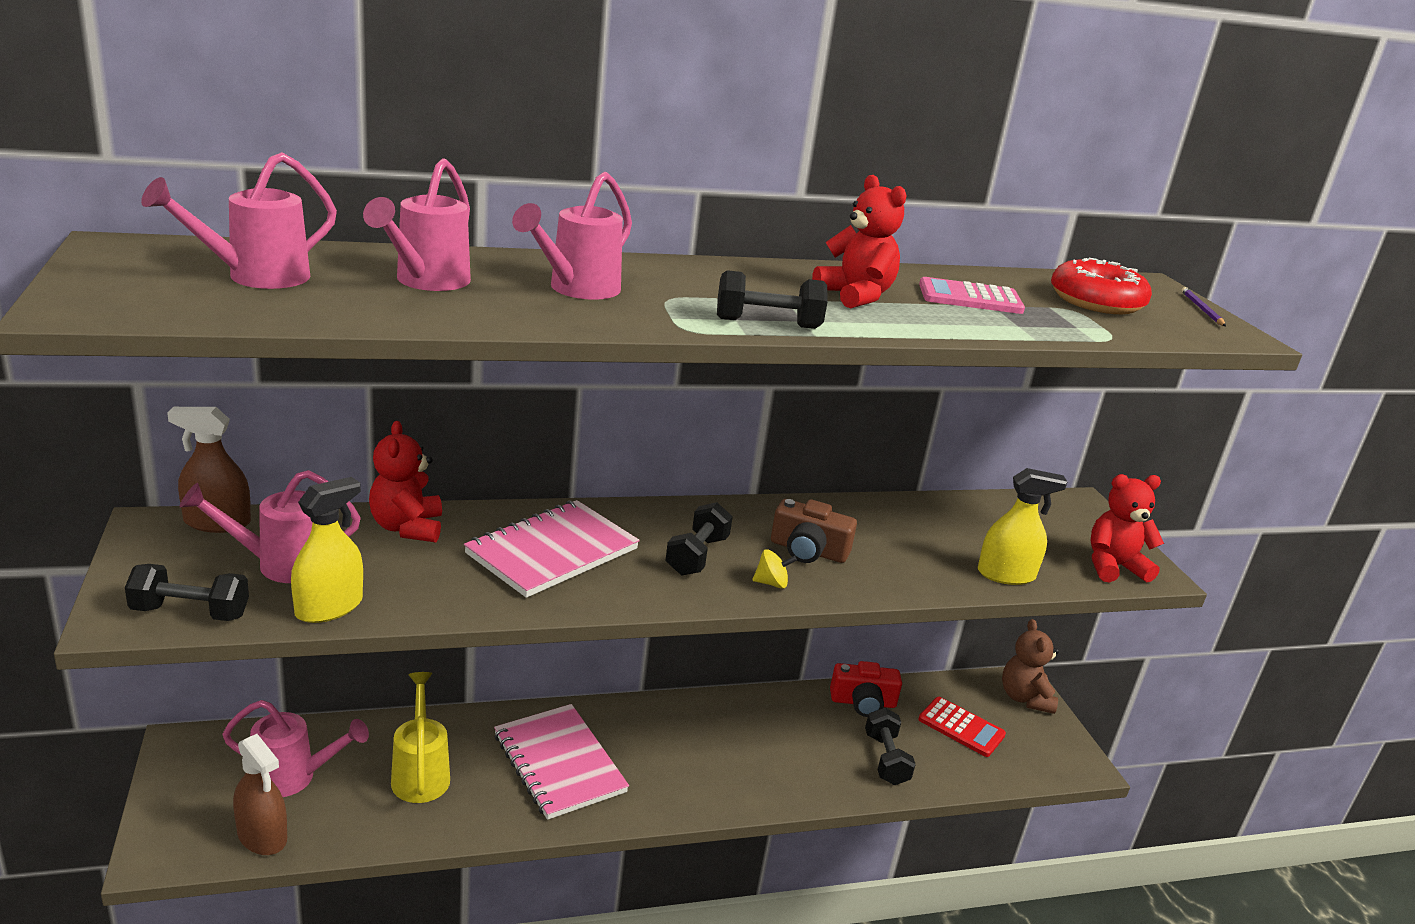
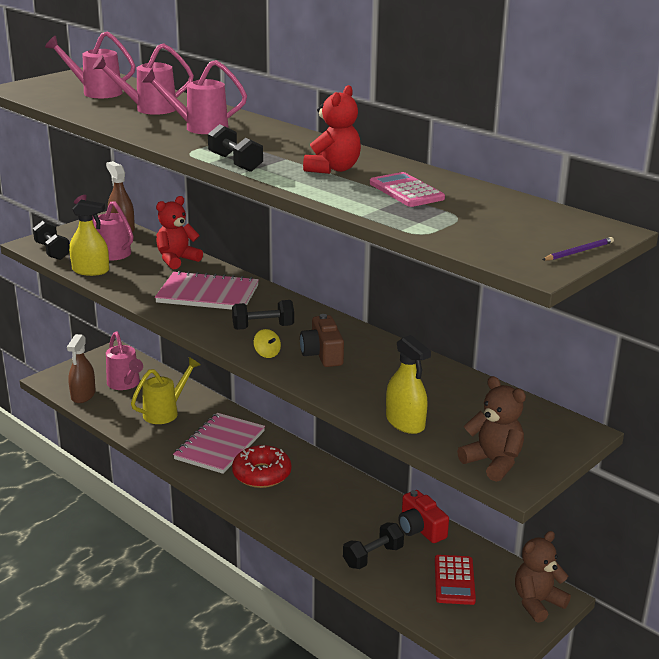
camera: 60 degrees right, 0 degrees up
red donut [1051,258,1152,314] -> red donut moved to [232,445,291,488]
red teddy bear [1091,474,1164,583] -> brown teddy bear [457,376,526,482]

